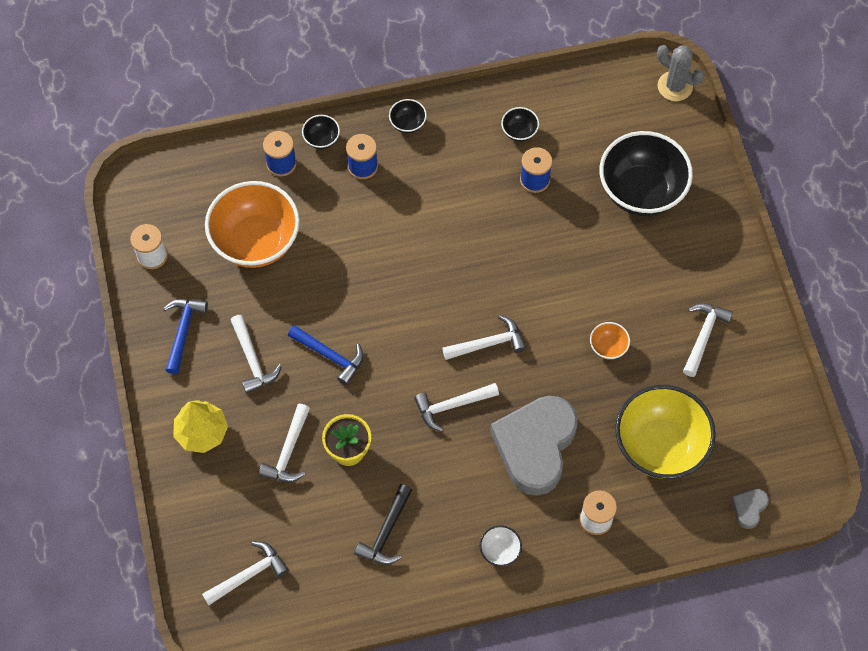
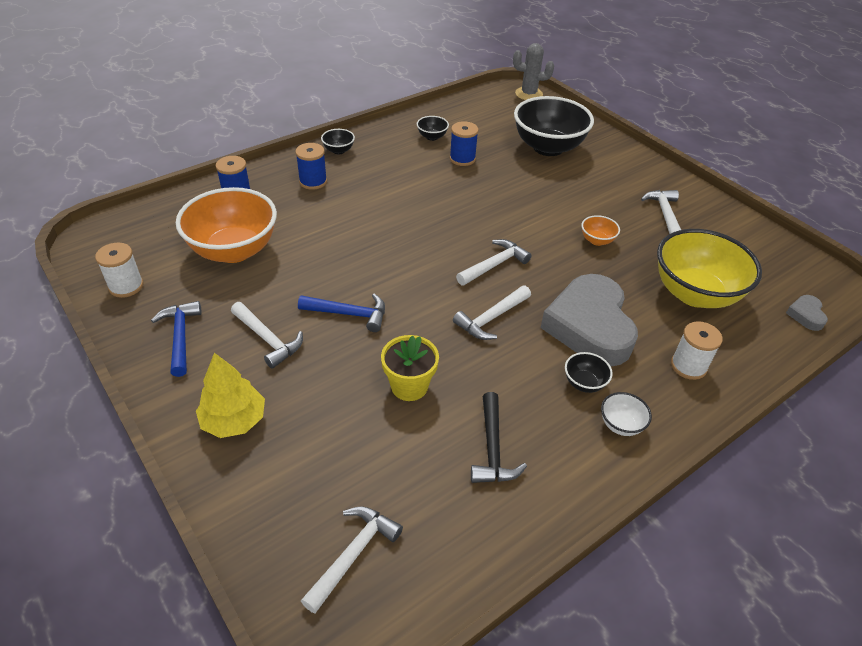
camera: 25 degrees left, 20 degrees down
white hammer [259,404,310,482] -> none
black bowl [302,115,340,149] -> black bowl moved to [565,352,613,393]

